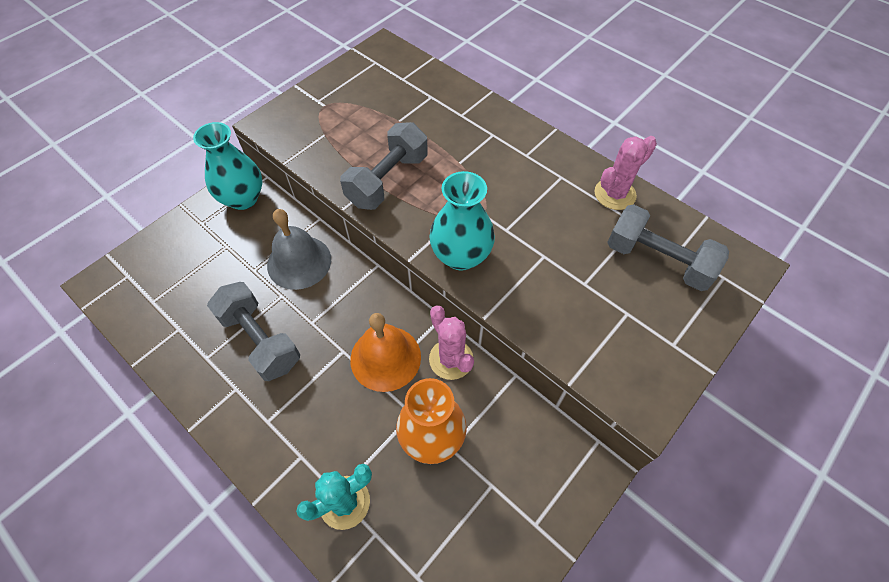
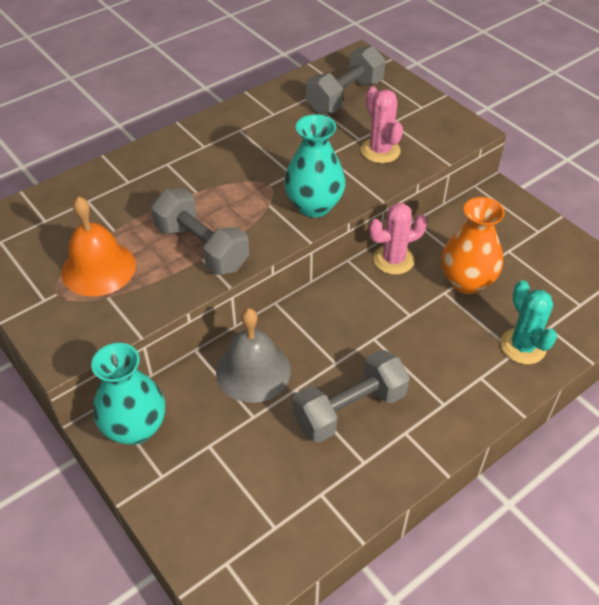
camera: 80 degrees left, 10 degrees down
orange bell [350,313,421,392] -> orange bell moved to [61,196,136,296]
pink cactus [595,136,657,210] -> pink cactus moved to [360,86,403,163]

